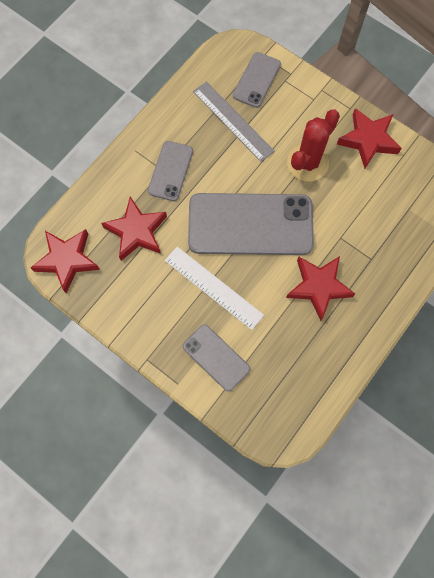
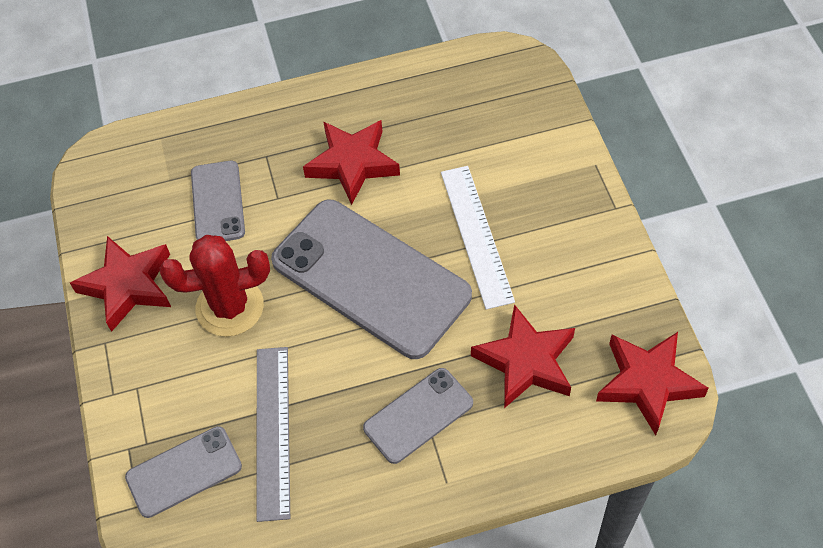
camera: 140 degrees left, 15 degrees down
grey phone [183,324,250,392] -> grey phone moved to [191,161,245,241]

